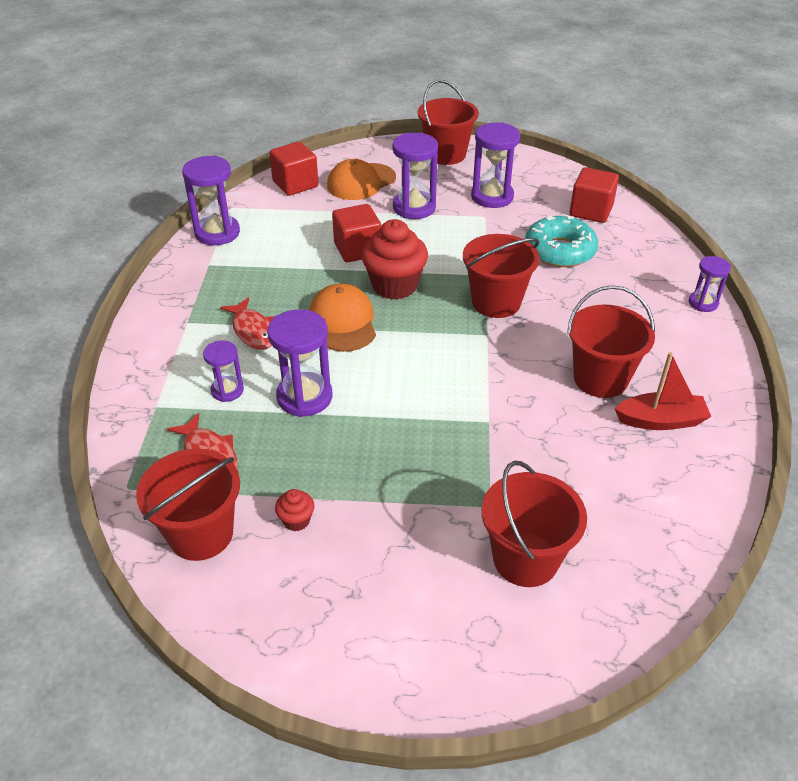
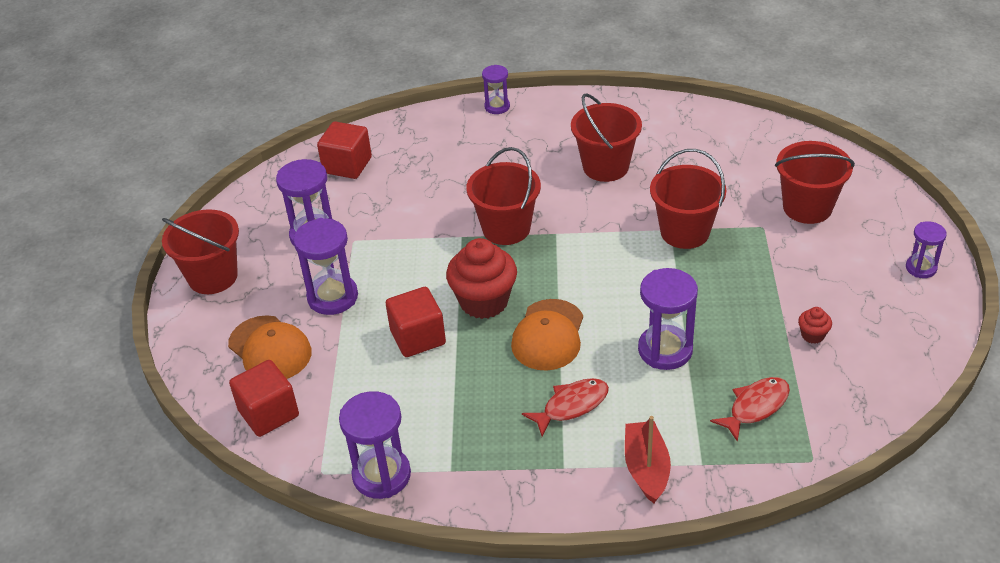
camera: 90 degrees left, 0 degrees up
red bucket [136,449,240,561] -> red bucket moved to [650,149,726,249]
purple hourglass [203,341,244,402] -> purple hourglass moved to [906,221,947,278]
orange cap [309,283,376,352] -> orange cap turned 60 degrees counterclockwise [511,299,583,370]
turquoise donut [525,214,598,267] -> none
red boat [614,352,711,430] -> red boat moved to [625,416,671,503]

